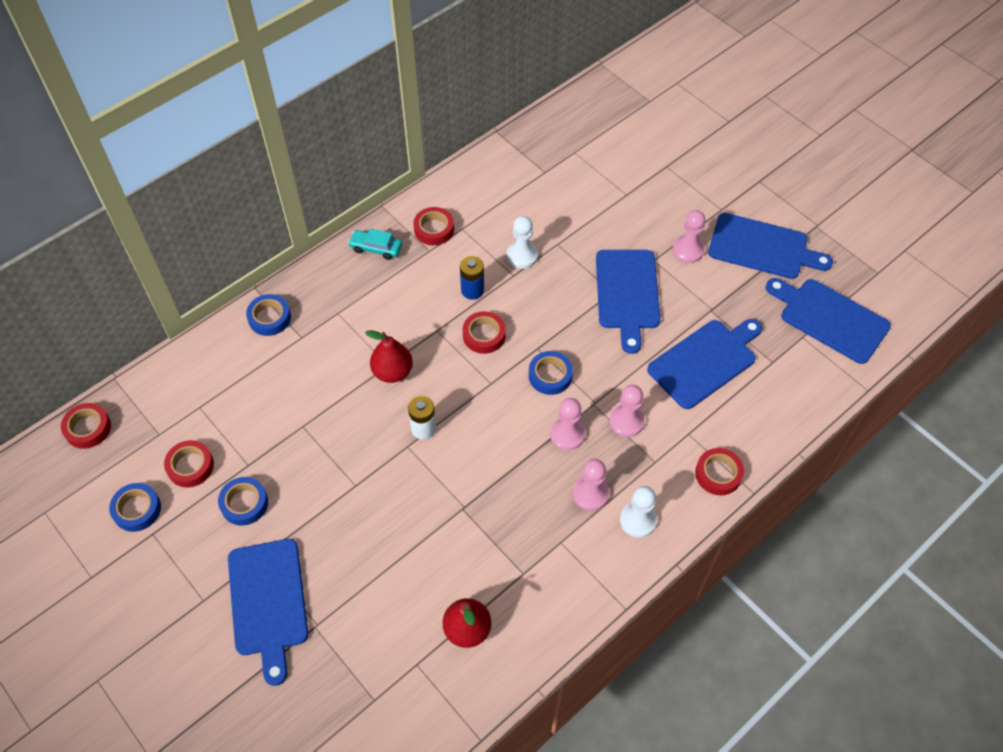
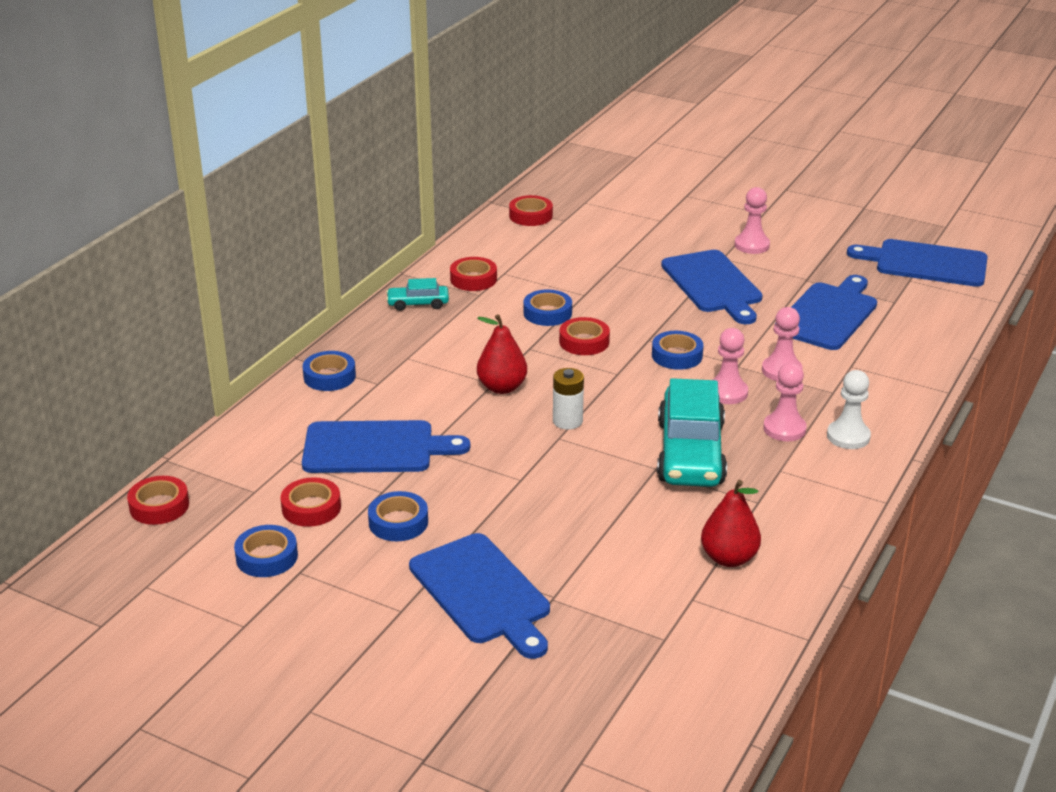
camera: 20 degrees left, 25 degrees down
blue battery [460,256,484,300] -> blue tape [524,289,572,326]
white pawn [506,216,538,269] -> none
red tape [695,448,744,495] -> red tape moved to [509,195,553,226]
blue cutting board [708,213,833,279] -> blue cutting board moved to [302,420,470,473]
none -> turquoise car [657,378,727,487]

